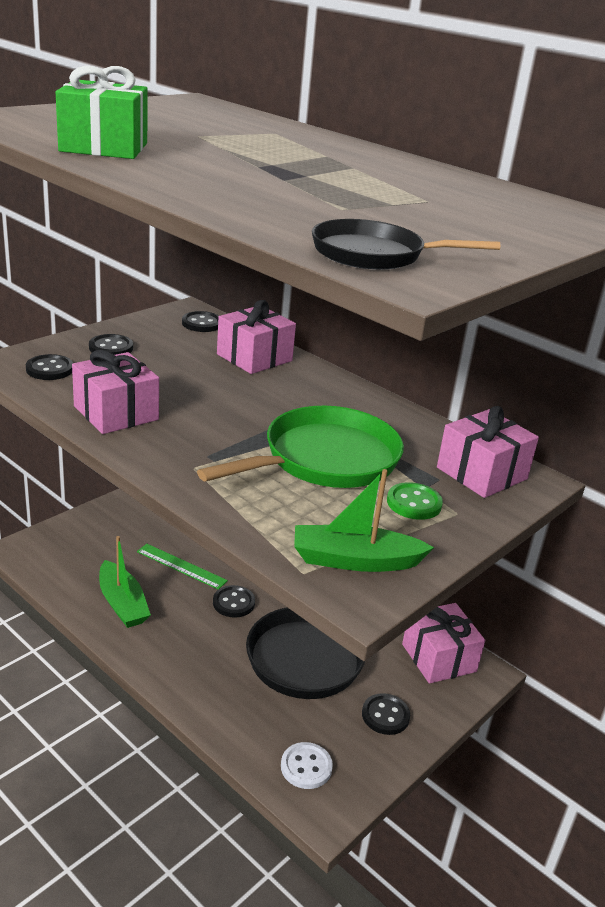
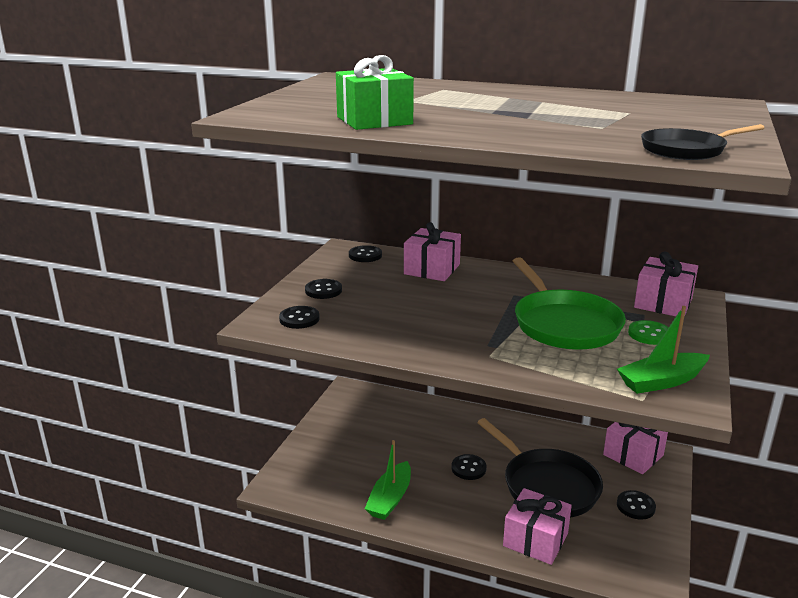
camera: 20 degrees left, 5 degrees down
pink gift [72,350,159,434] -> pink gift moved to [503,488,572,565]
green boat [99,536,151,628] -> green boat turned 75 degrees clockwise [365,440,411,520]
green ruler [137,544,228,590] -> none
green pan [197,406,404,488] -> green pan turned 135 degrees clockwise [513,257,626,350]
white button [281,742,333,789] -> none

